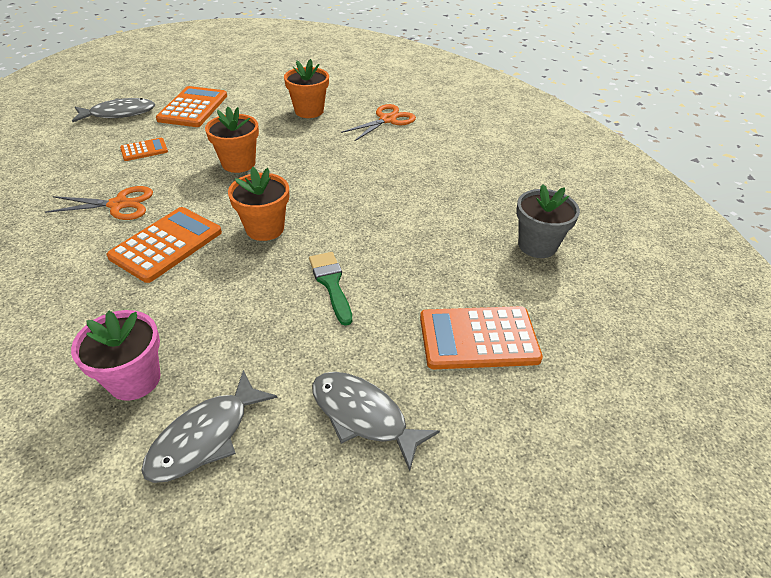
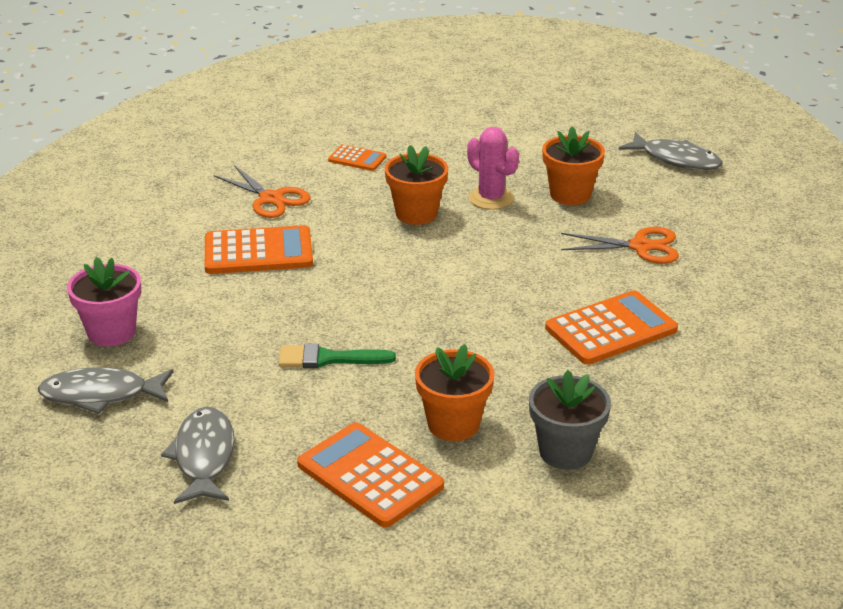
camera: 50 degrees right, 10 degrees down
grey fish [72,98,155,122] -> grey fish moved to [619,132,723,170]
orange calculator [156,86,227,127] -> orange calculator moved to [545,290,678,365]
orange flower pot [228,167,289,241] -> orange flower pot moved to [415,344,495,441]
green brush [309,252,352,326] -> green brush turned 120 degrees counterclockwise [279,344,396,368]
none -> pink cactus [467,127,519,210]

